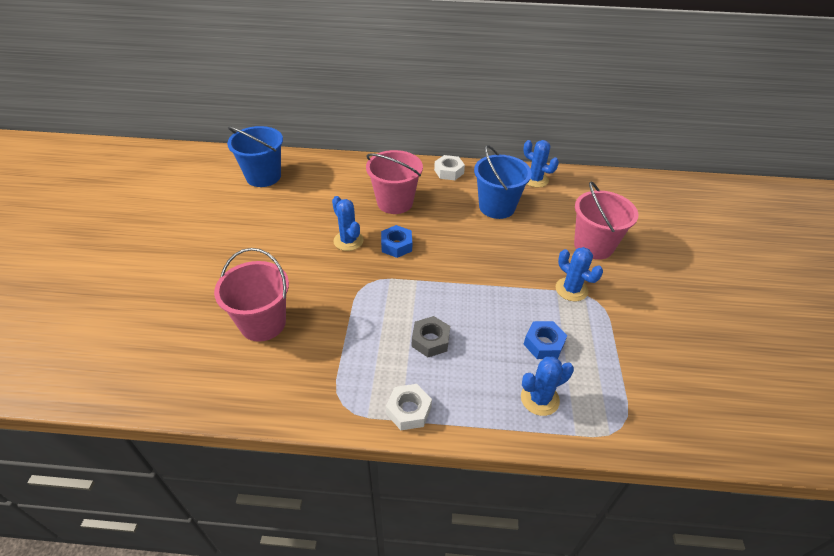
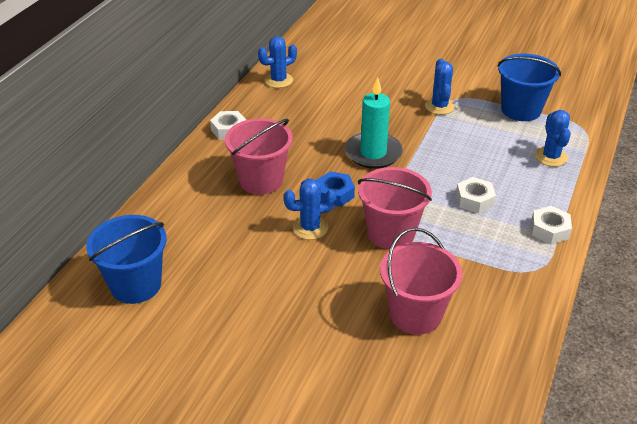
camera: 70 degrees left, 5 degrees down
grey nut [412,316,450,357] -> white nut [456,177,496,213]
blue bucket [474,145,532,219] -> blue bucket moved to [497,54,561,121]
blue nut [524,321,567,359] -> none
blue cactus [556,247,603,301] -> blue cactus turned 75 degrees counterclockwise [425,58,455,115]
pink bucket [574,181,638,260] -> pink bucket moved to [358,167,432,250]
none -> turquoise candle [345,77,403,169]

